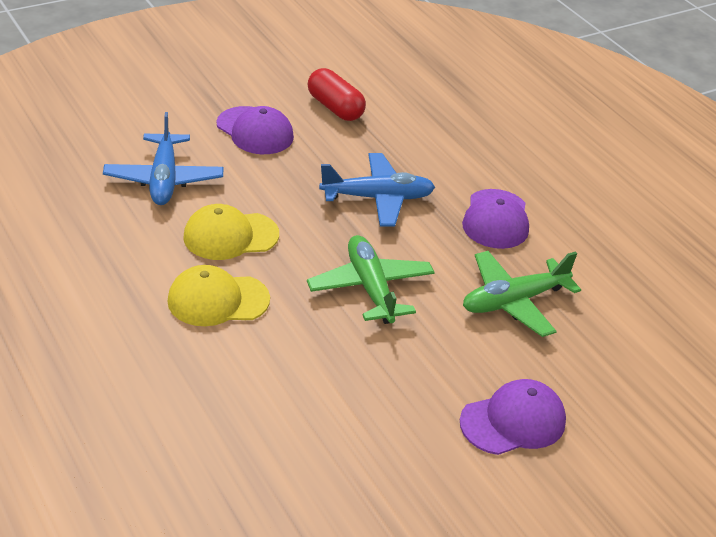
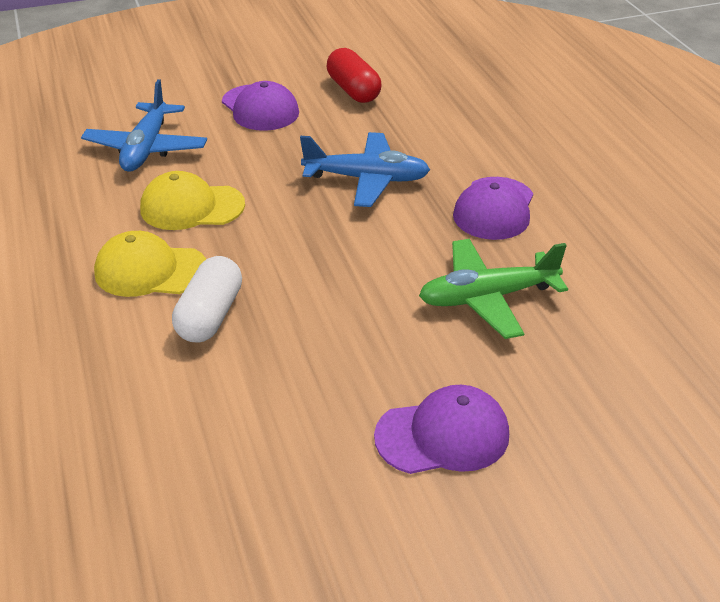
camera: 15 degrees right, 0 degrees up
green plane [307,235,435,324] -> none
none -> white capsule [172,256,242,343]

